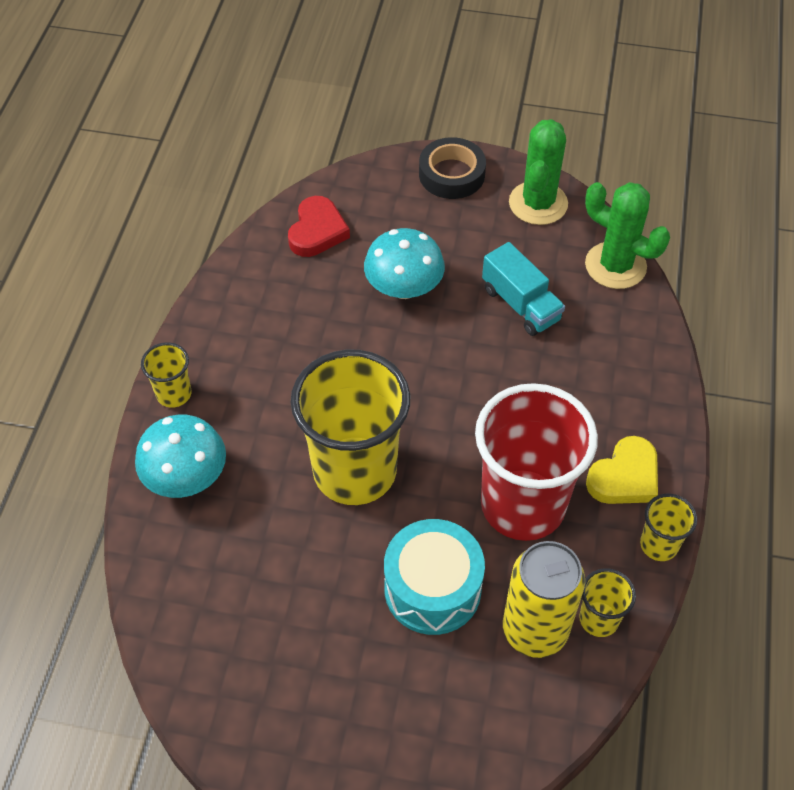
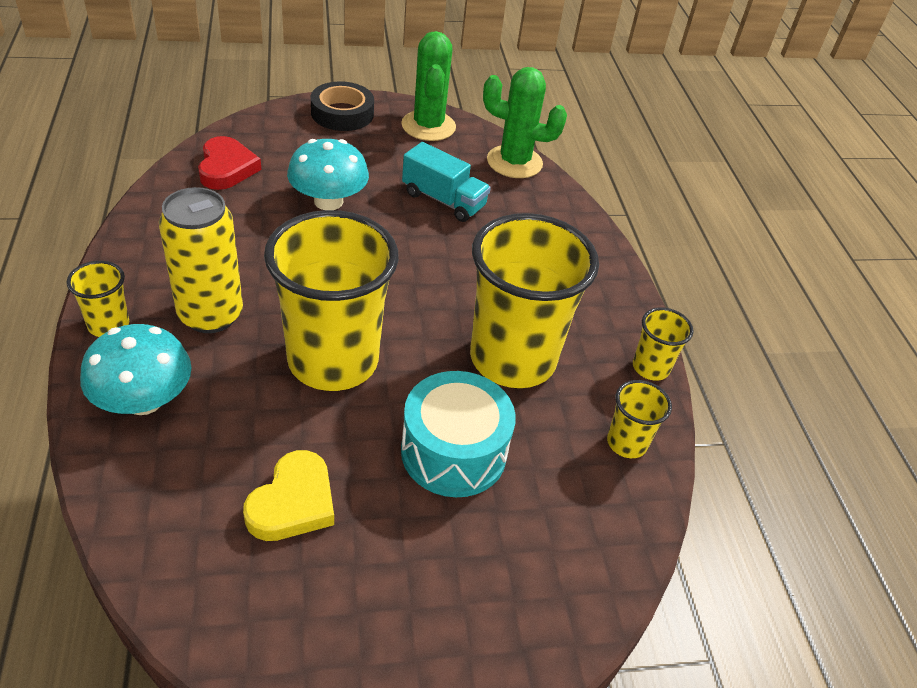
camera: 25 degrees left, 10 degrees down
red cup [475,383,598,541] -> yellow cup [470,213,599,388]
yellow can [503,541,585,658] -> yellow can moved to [159,187,243,333]
yellow heart [586,436,658,504] -> yellow heart moved to [243,450,334,541]

